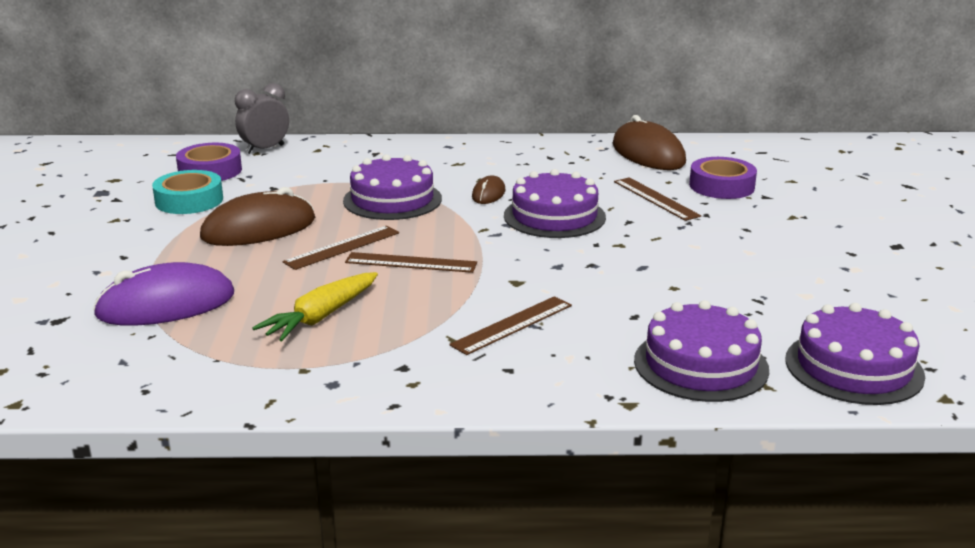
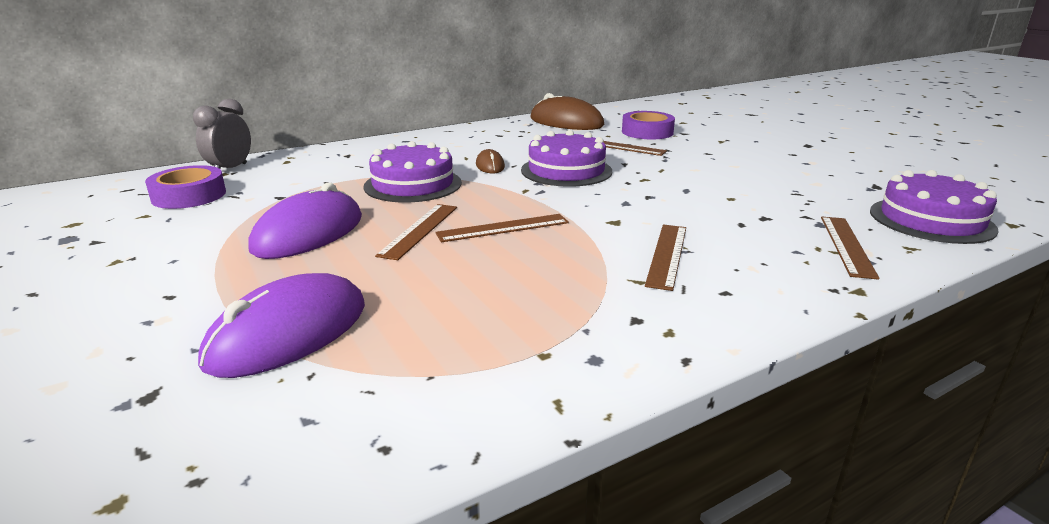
camera: 30 degrees left, 0 degrees up
turquoise tape [152,170,223,214] -> none
brown mouse [200,187,315,246] -> purple mouse [248,183,362,259]
yellow carrot [252,272,378,341] -> none
purple cake [634,300,769,402] -> brown ruler [821,217,880,280]

